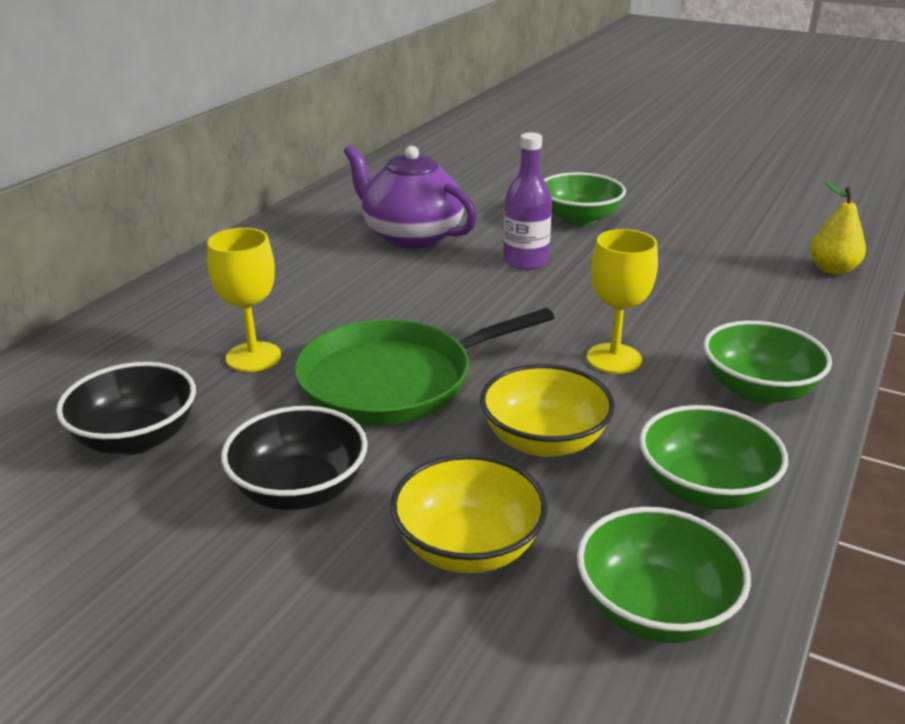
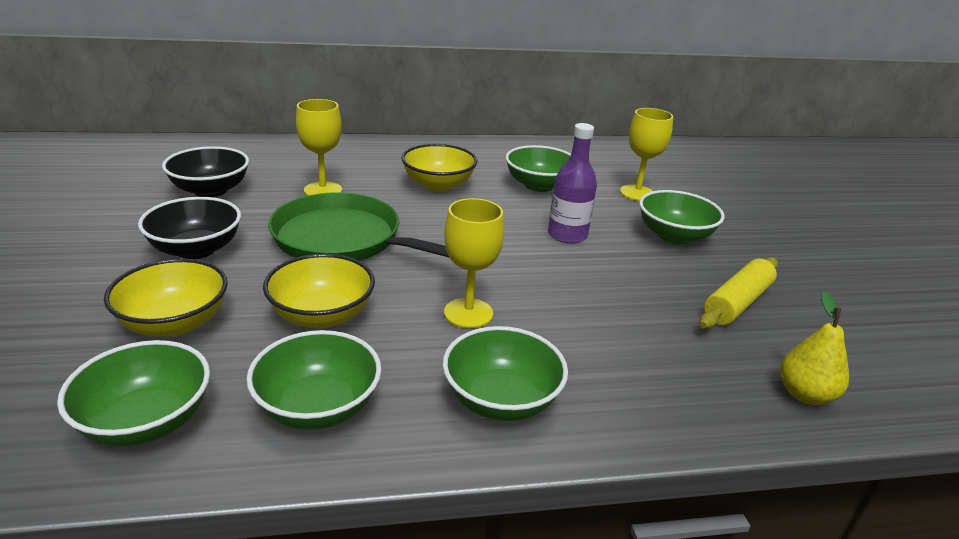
camera: 50 degrees right, 0 degrees up
purple teapot [344,145,477,249] -> green bowl [505,145,571,192]
none -> yellow bowl [401,144,477,191]
none -> yellow goblet [620,108,673,201]
none -> yellow rolling pin [699,257,778,329]

